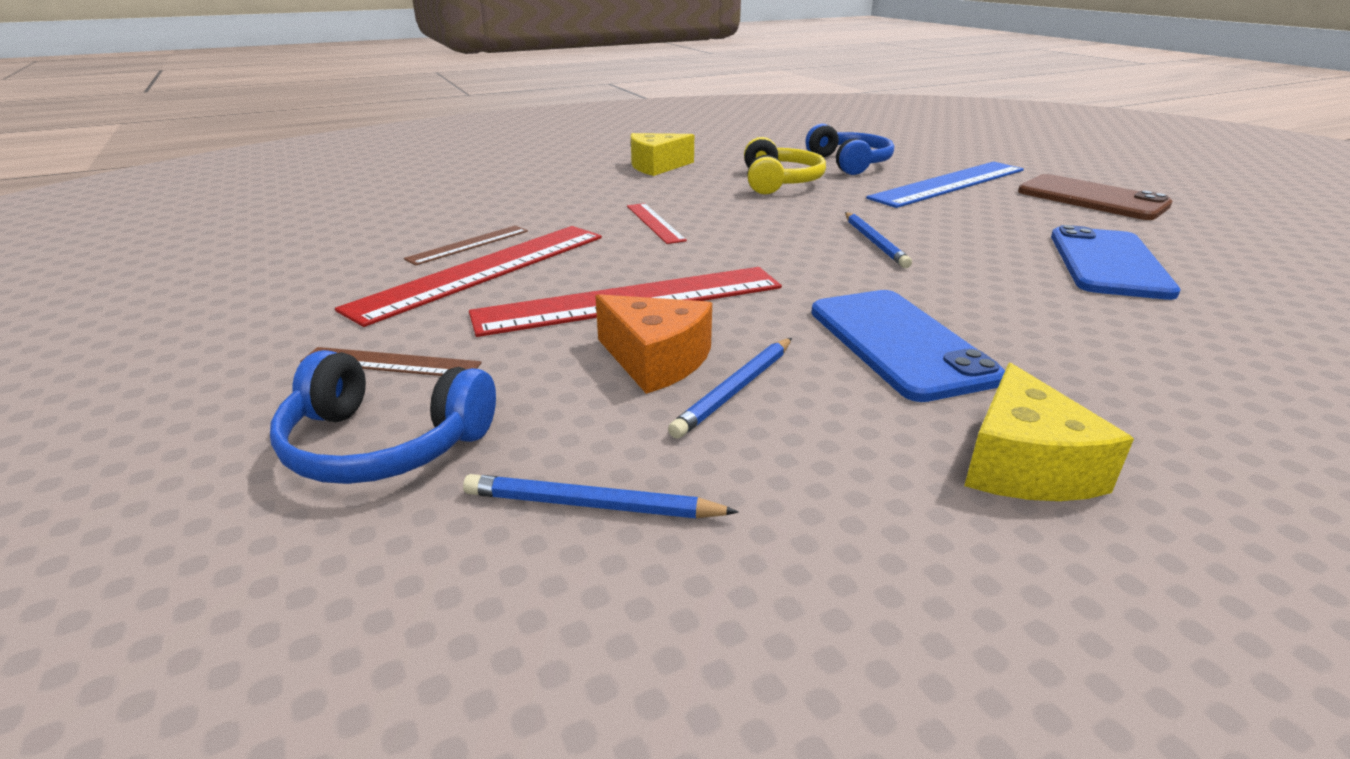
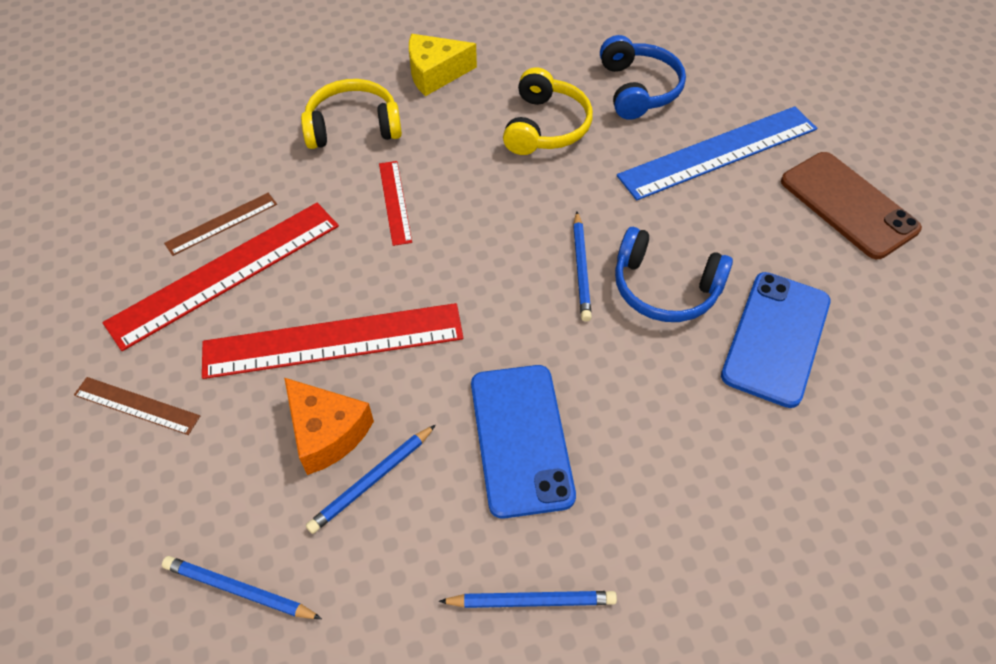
camera: 10 degrees right, 25 degrees up
blue headphones [270,350,496,484] -> blue headphones moved to [615,227,733,322]
yellow cheese [964,363,1134,501] -> blue pencil [439,591,617,608]
none -> yellow headphones [301,79,402,149]

